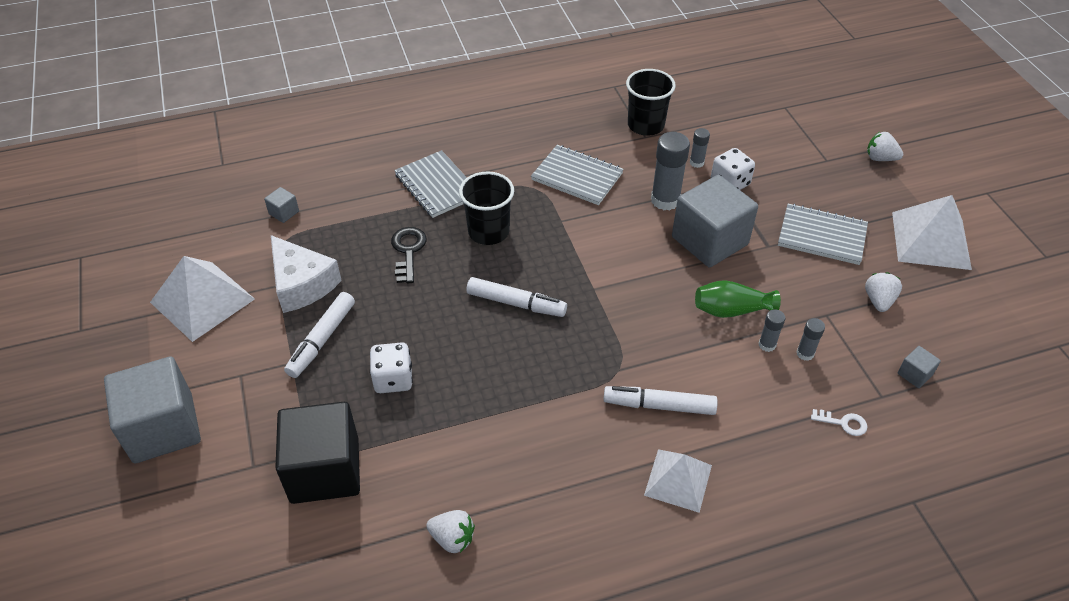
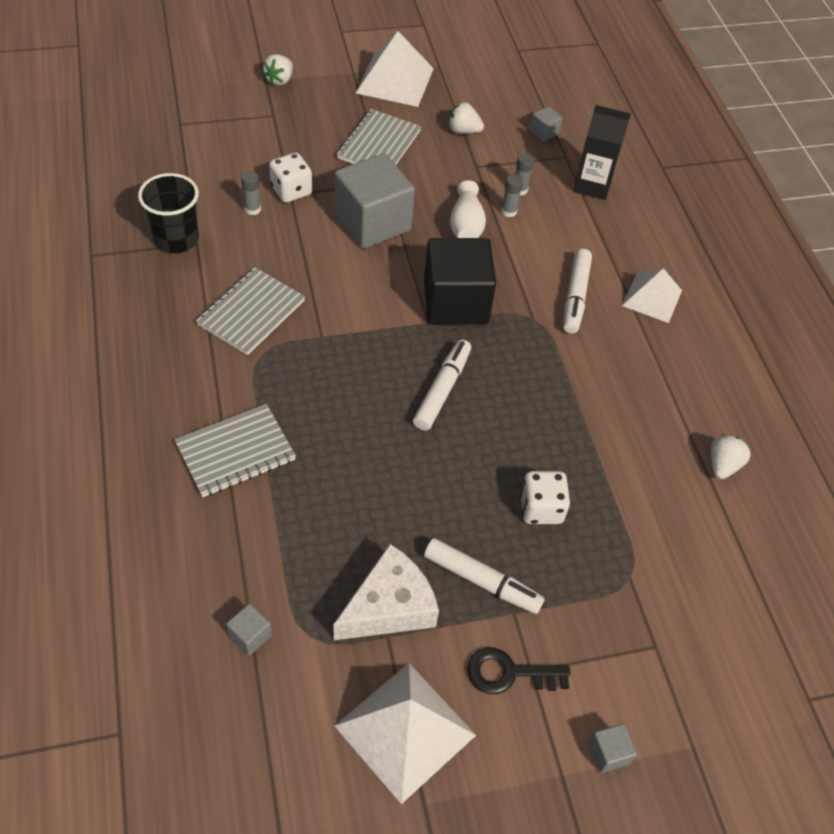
camera: 90 degrees left, 5 degrees up
grey cube [104,356,201,463] -> grey cube [588,724,637,773], size x0.40
black cube [275,402,360,504] -> black cube moved to [424,238,496,325]
black key [391,227,427,283] -> black key moved to [467,648,571,694]
black cup [459,171,514,245] -> none
grey glue stick [651,132,690,210] -> none
green vase [695,280,781,318] -> white vase [450,180,486,238]
white key [811,409,867,436] -> black carton [573,105,631,200]

